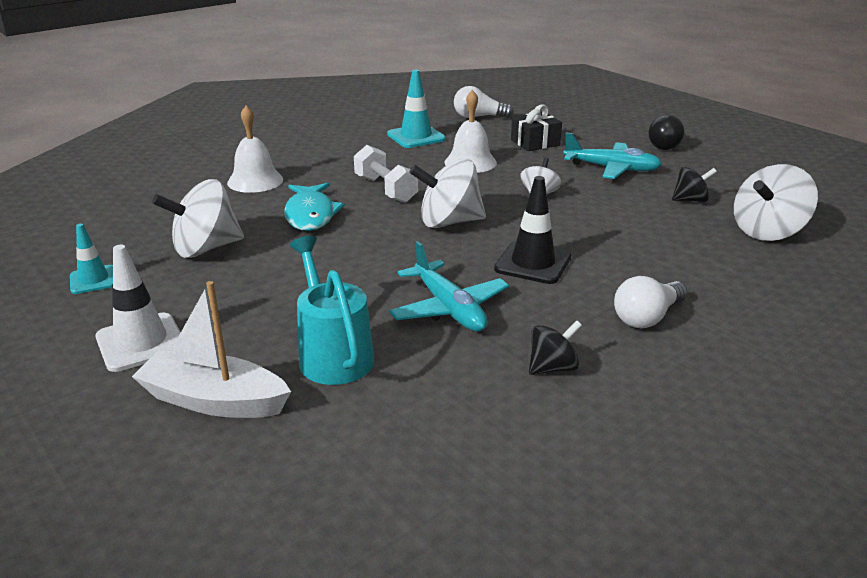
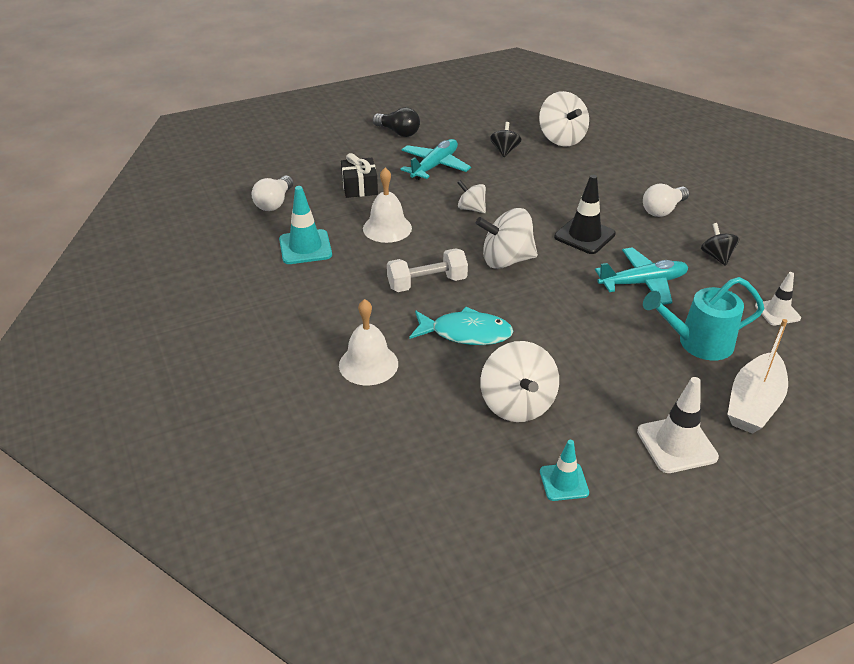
camera: 75 degrees left, 10 degrees up
white spinning top [409,158,486,228] -> white spinning top turned 75 degrees clockwise [476,208,538,269]
white light bulb [614,276,687,328] -> white light bulb turned 75 degrees clockwise [643,183,689,217]
none -> white traffic cone [755,272,801,325]

